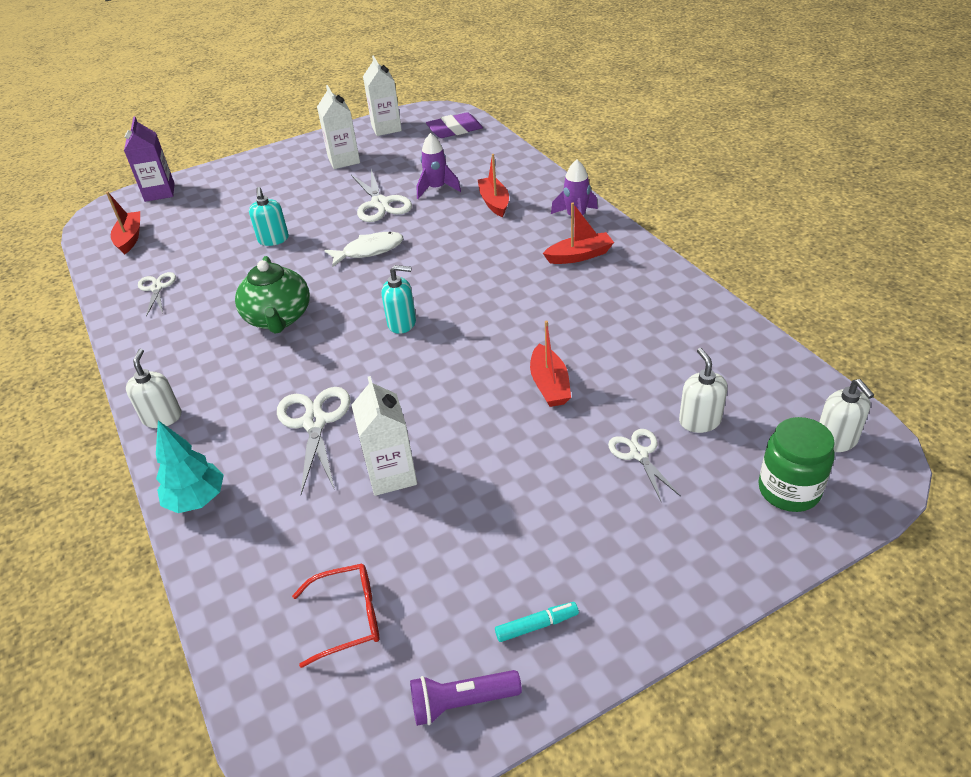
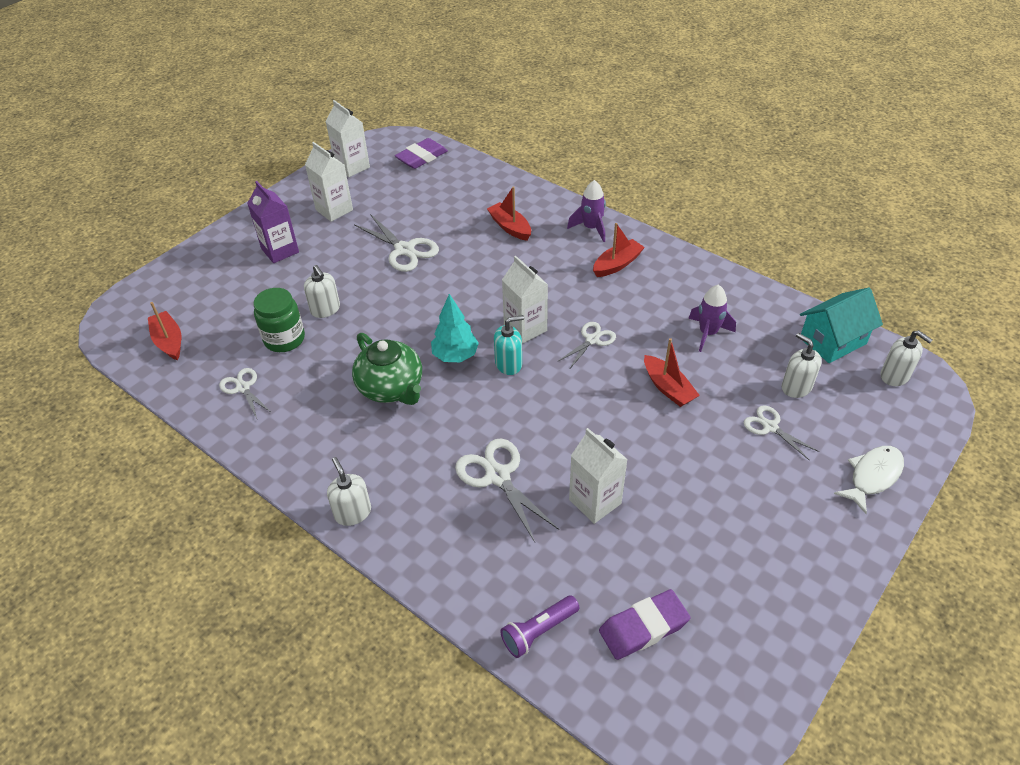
camera: 25 degrees left, 5 degrees up
purple carton [124,116,175,202] -> purple carton moved to [247,181,299,263]
turquoise tree [156,420,224,513] -> turquoise tree moved to [431,294,479,362]
turquoise soap dispenser [249,187,289,246] -> white soap dispenser [304,265,340,318]
red glasses [292,564,379,668] -> purple eraser [599,589,690,660]
white fish [324,232,403,267] -> white fish moved to [834,446,904,514]
purple flashlight [410,670,522,726] -> purple flashlight moved to [501,595,579,658]
purple rocket [417,133,461,199] -> purple rocket moved to [688,285,736,352]
turquoise marker [495,602,579,642] -> none
green jar [758,417,835,512] -> green jar moved to [254,288,305,352]
none -> white carton [502,256,548,344]
none -> white scissors [557,322,616,370]
none -> turquoise house [800,288,883,363]

